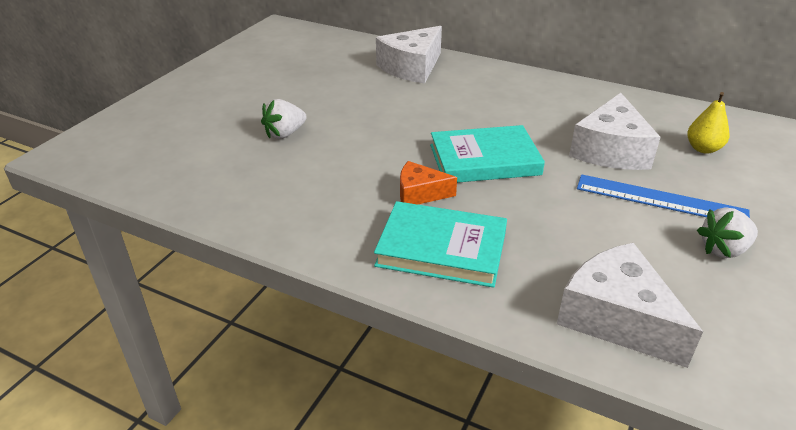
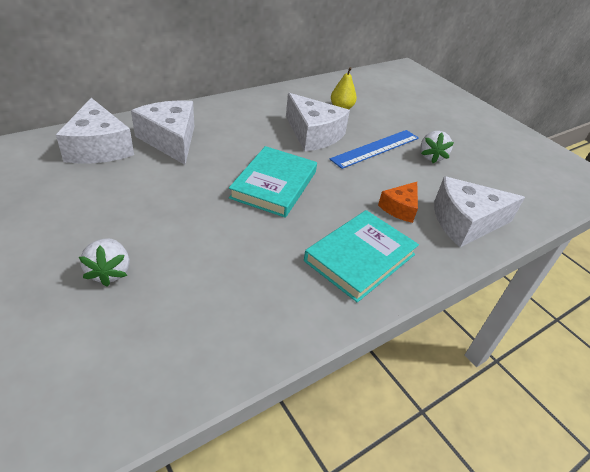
camera: 65 degrees left, 5 degrees up
orange cheese [400,161,457,205] -> orange cheese moved to [378,182,418,223]
none -> white cheese [131,100,194,165]

